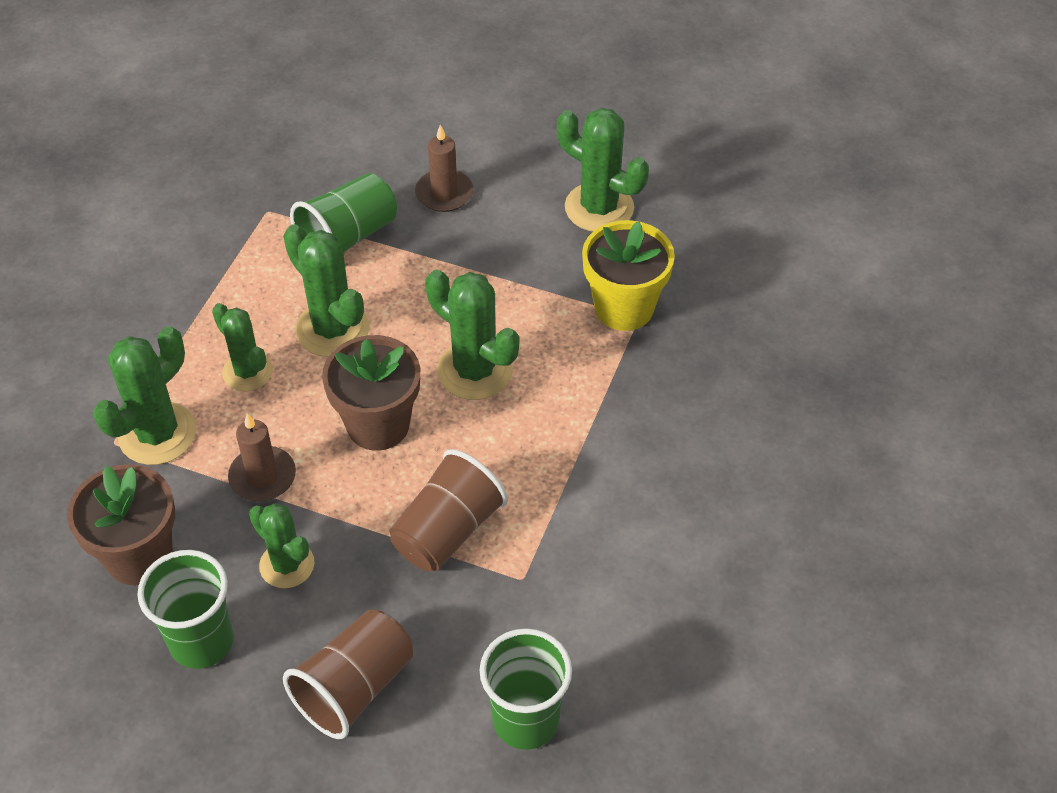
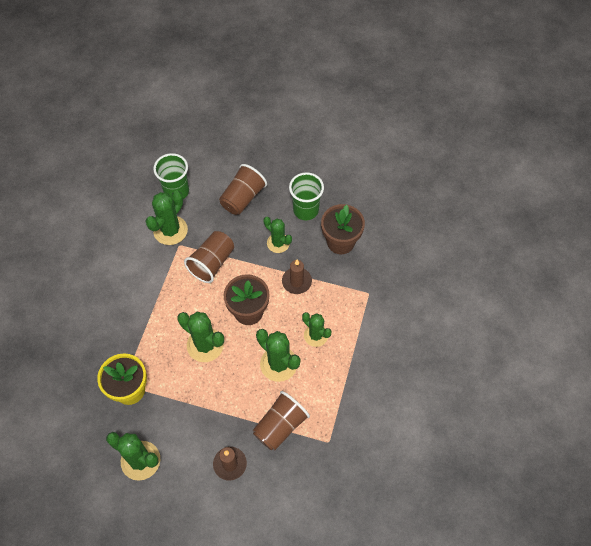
camera: 175 degrees right, 10 degrees up
green cactus [93,326,196,465] -> green cactus moved to [145,191,188,245]
green cup [290,173,397,253] -> brown cup [253,391,310,451]

